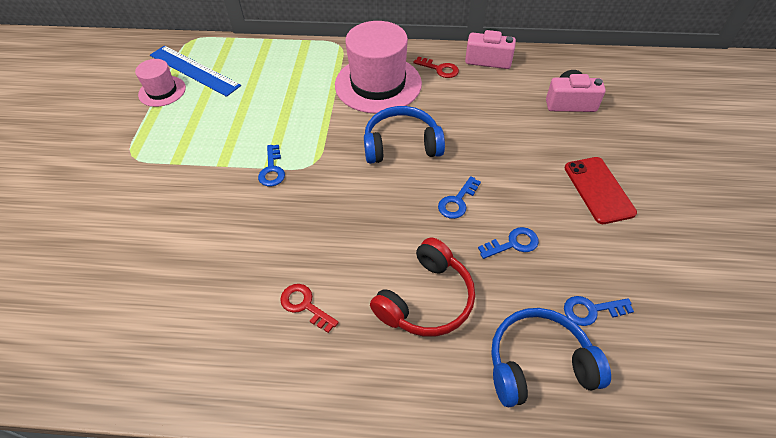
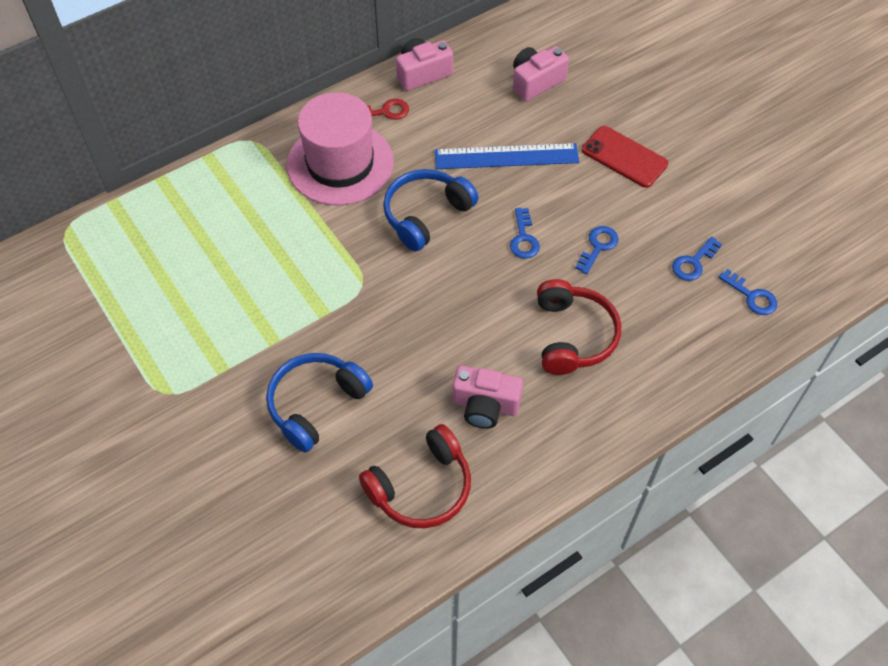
camera: 40 degrees left, 5 degrees up
pink hat [135,59,186,107] -> none
blue ruler [150,45,241,97] -> blue ruler moved to [435,143,579,169]
blue key [258,145,285,186] -> blue key moved to [718,269,777,315]
red key [280,284,339,333] -> pink camera [452,365,523,429]
blue headphones [491,308,611,407] -> blue headphones moved to [266,353,373,453]
none -> red headphones [359,424,471,528]

